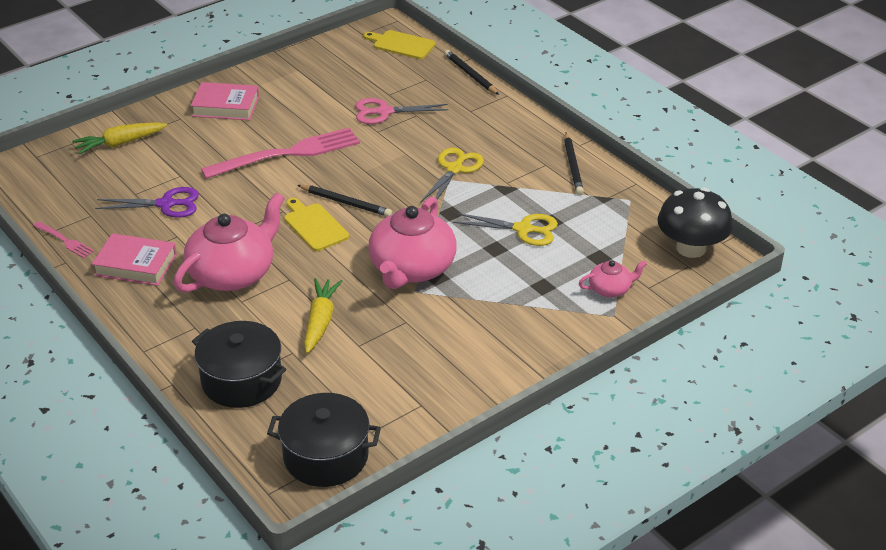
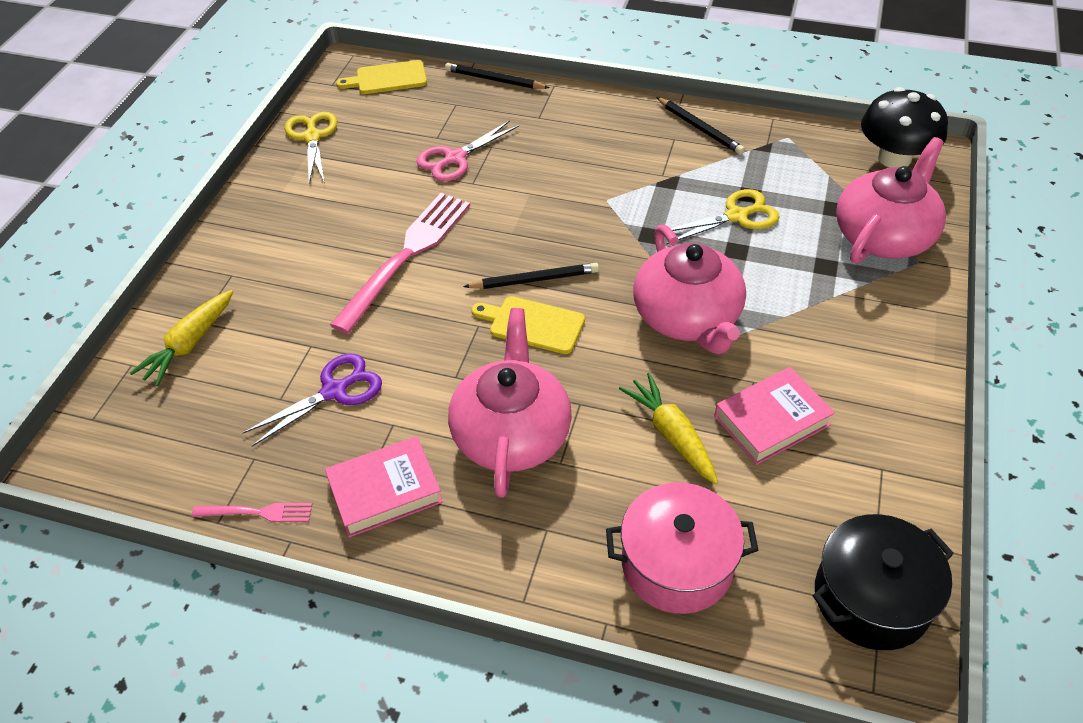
camera: 35 degrees left, 10 degrees up
pink book [191,82,259,120] -> pink book moved to [714,367,835,465]
black pot [192,321,286,408] -> pink pot [606,482,758,614]
yellow scissors [420,148,484,203] -> yellow scissors moved to [285,112,337,184]
pink teapot [579,260,647,297] -> pink teapot [836,137,946,263], size x2.08

